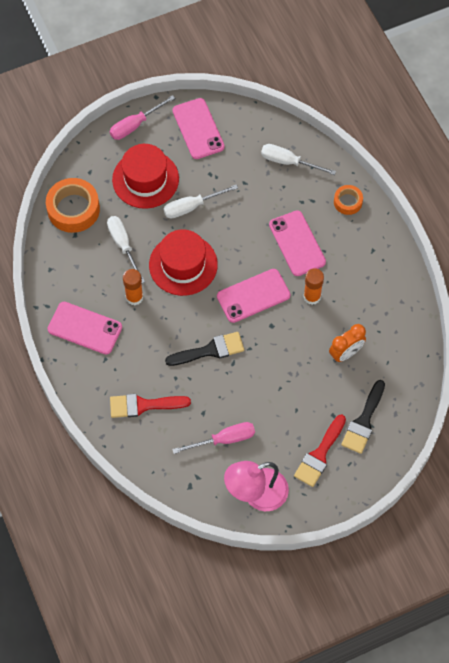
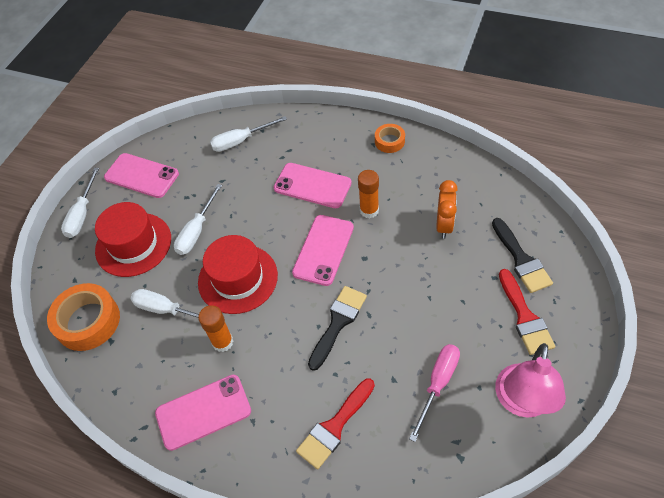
camera: 40 degrees left, 10 degrees down
pink screwdriver [110,95,175,140] -> white screwdriver [61,168,99,238]
orange tape [334,185,363,215] -> orange tape moved to [375,124,405,153]

